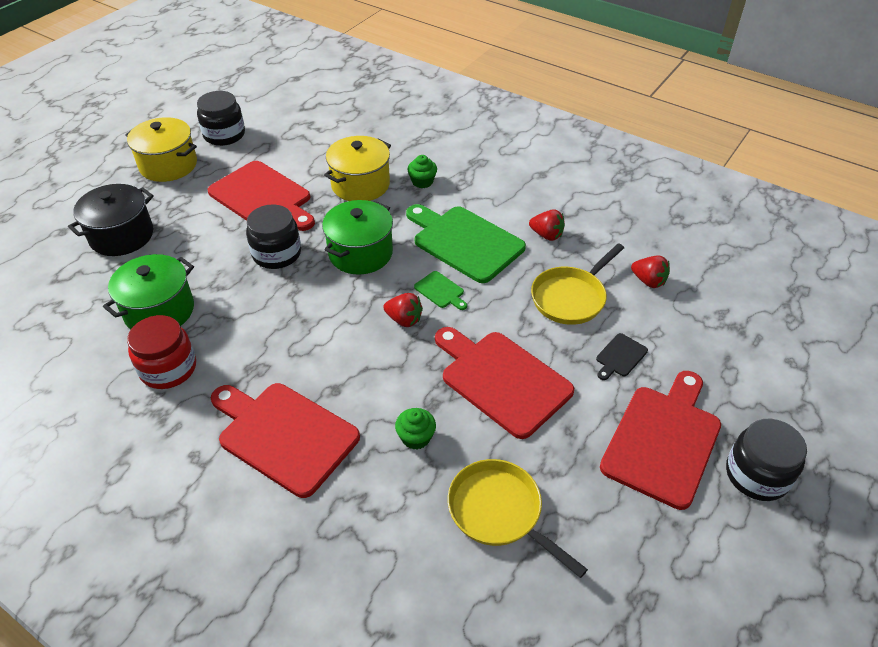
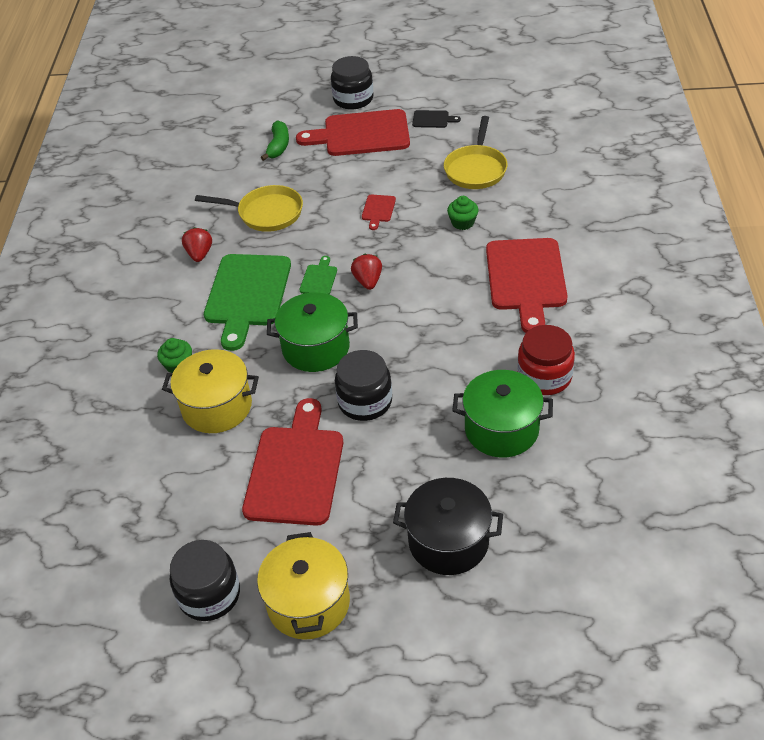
camera: 120 degrees left, 0 degrees up
red cutting board [435,327,574,439] -> red cutting board [362,195,396,230], size x0.43
black cutting board [596,333,648,380] -> black cutting board moved to [412,110,461,128]
red strawberry [631,255,670,288] -> none
none -> green banana [261,120,289,161]

